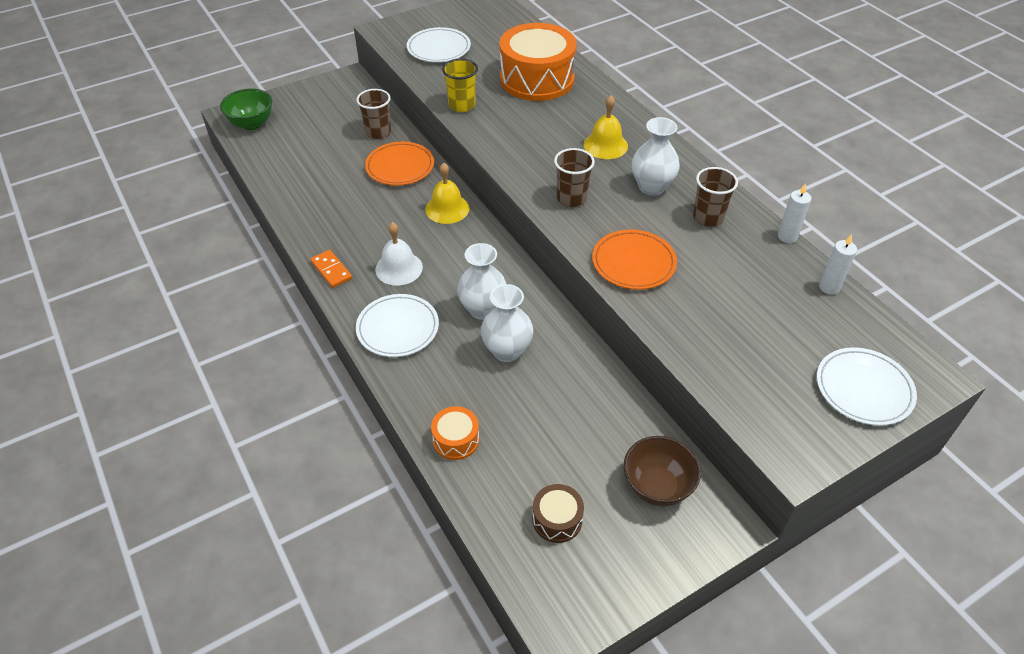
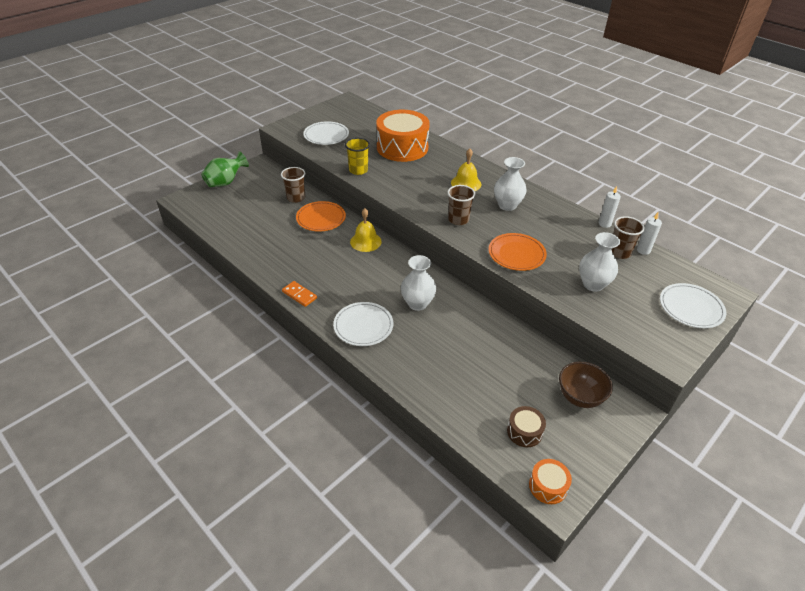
camera: 15 degrees left, 5 degrees down
green bowl [220,88,272,130] -> none
white bell [375,222,423,286] -> none
orange drum [431,406,479,460] -> orange drum moved to [529,459,572,504]
white vase [481,284,533,362] -> white vase moved to [579,232,620,292]
brown cup [693,167,738,227] -> brown cup moved to [611,216,645,259]
none -> green vase [201,151,249,187]

